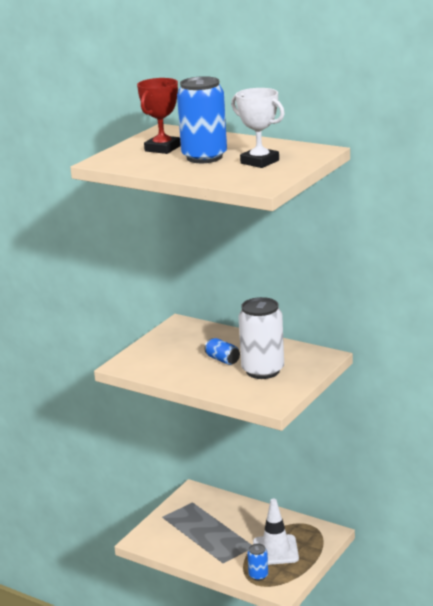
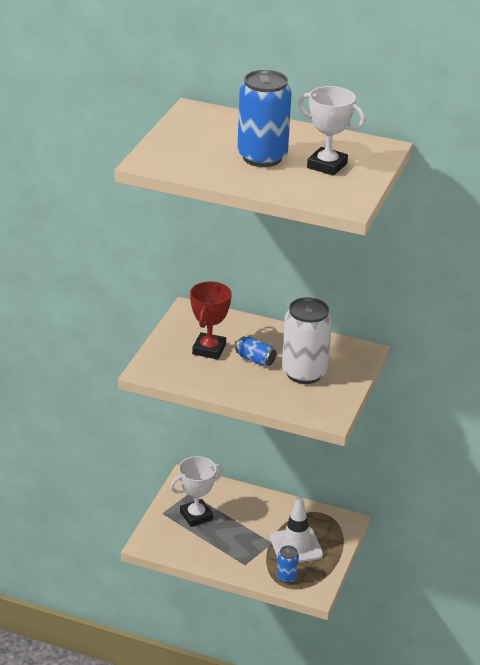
camera: 15 degrees left, 10 degrees up
red trophy [137,78,181,154] -> red trophy moved to [190,282,232,359]
none -> white trophy [170,456,224,527]

